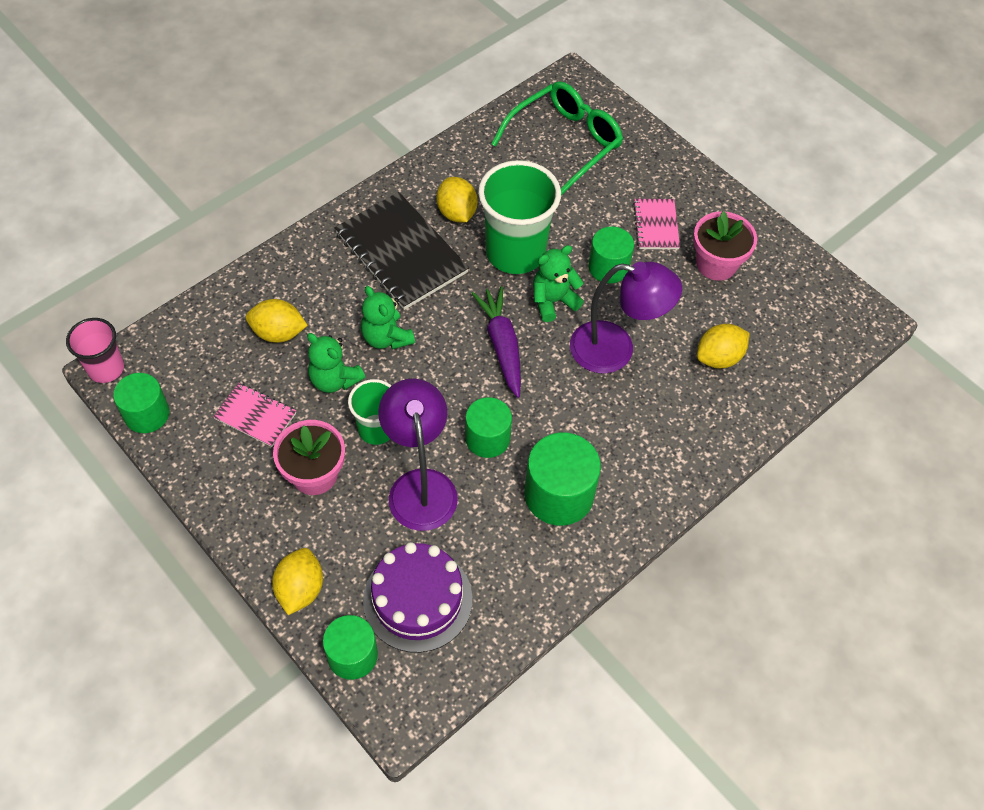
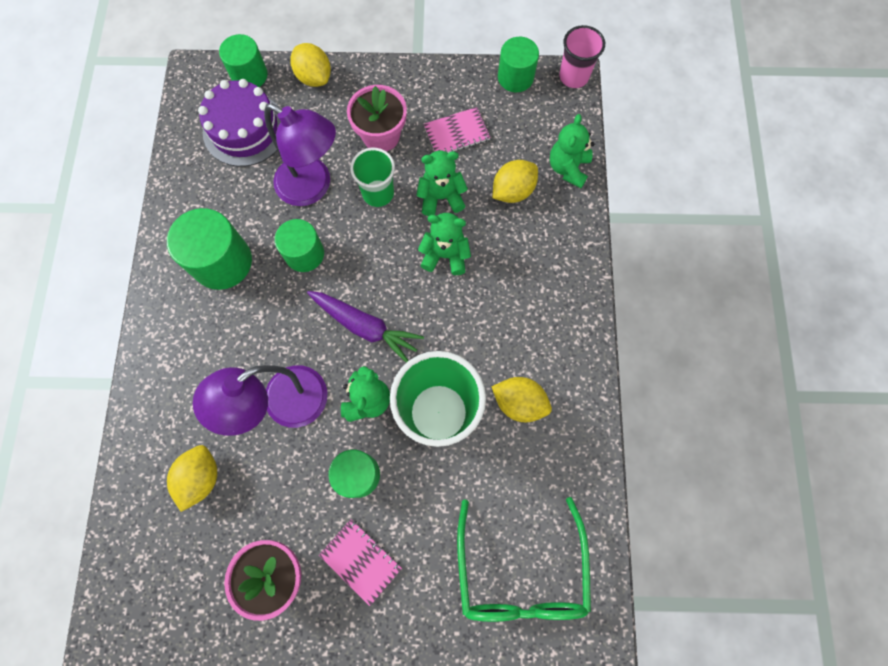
camera: 135 degrees right, 15 degrees up
black notebook [335,192,469,310] -> none
none -> green teddy bear [550,114,594,188]

